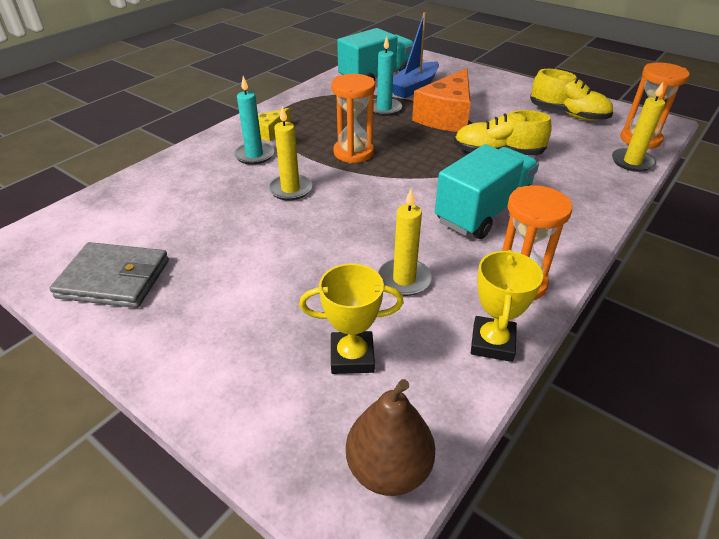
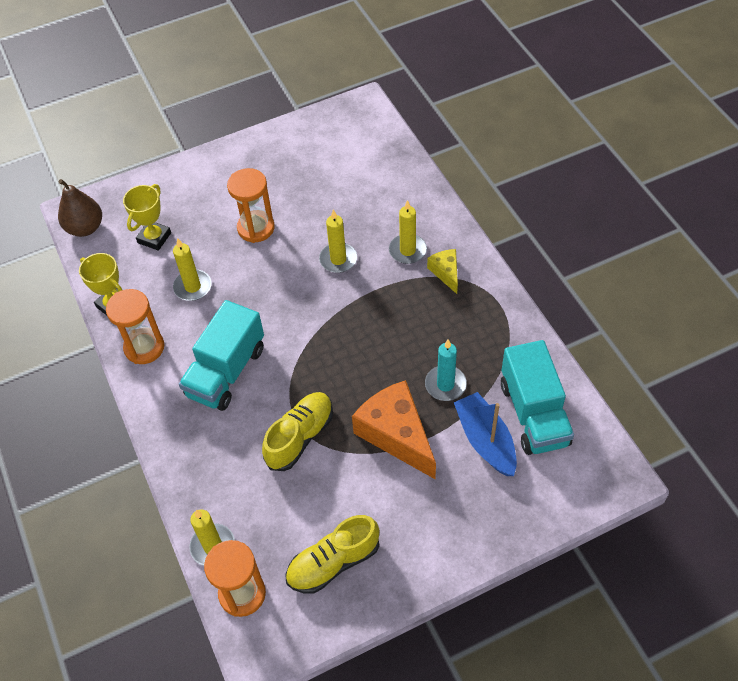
camera: 120 degrees right, 15 degrees up
grey wallet [49,242,169,308] -> none
turquoise candle [234,76,274,165] -> yellow candle [389,200,427,264]
orange hourglass [331,74,375,163] -> orange hourglass moved to [227,168,275,243]
turquoise truck [435,144,539,239] -> turquoise truck turned 45 degrees clockwise [179,300,264,411]

